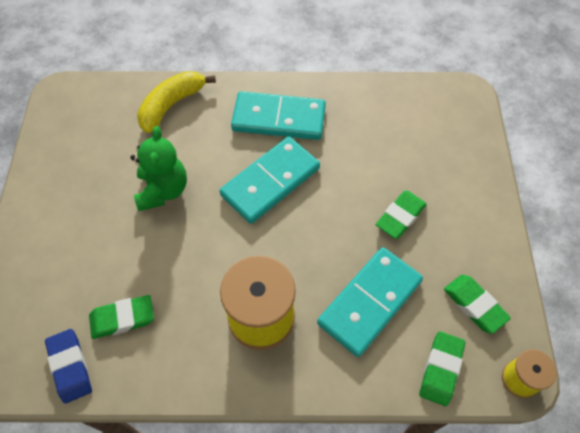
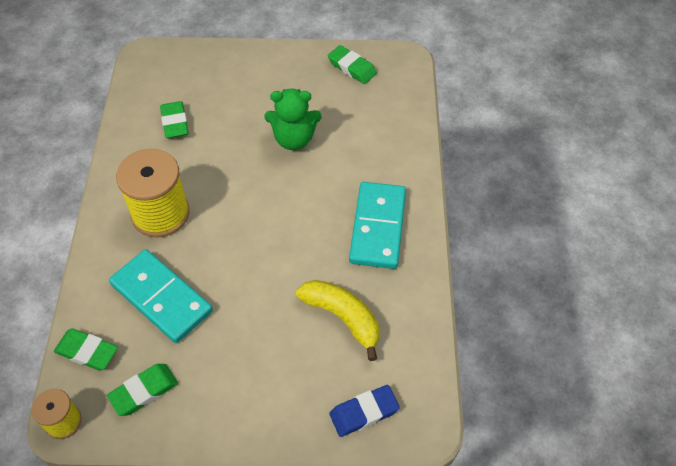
camera: 90 degrees right, 5 degrees down
blue eraser [45,329,92,404] -> blue eraser moved to [329,385,400,437]
yellow banana [137,71,216,133] -> yellow banana moved to [296,280,379,361]
turquoise domino [220,137,320,224] -> none
green eraser [376,191,427,239] -> green eraser moved to [328,45,377,84]

